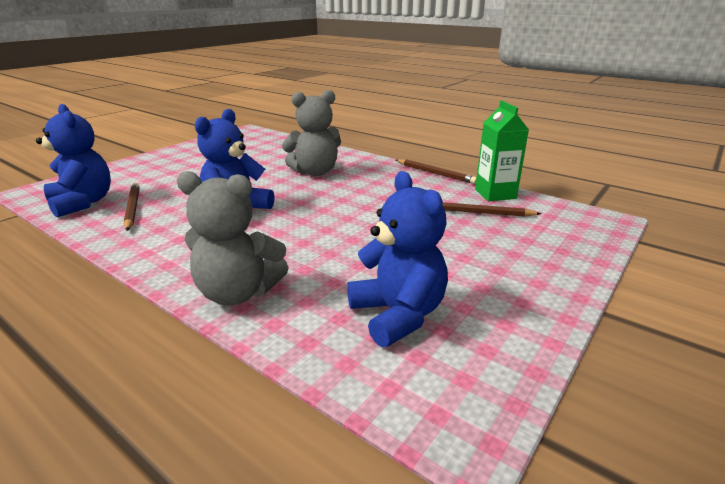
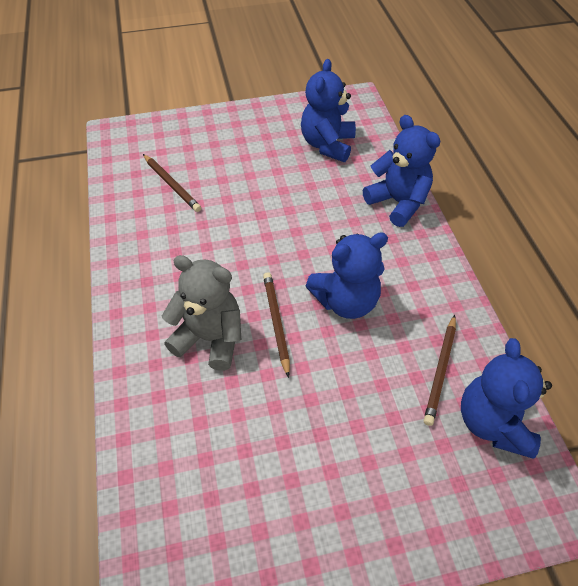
camera: 140 degrees left, 25 degrees up
grey teddy bear [177,171,289,306] -> blue teddy bear [363,115,441,227]
brown pencil [396,159,477,184] -> brown pencil moved to [263,272,290,378]
green carton [475,100,529,201] -> none

